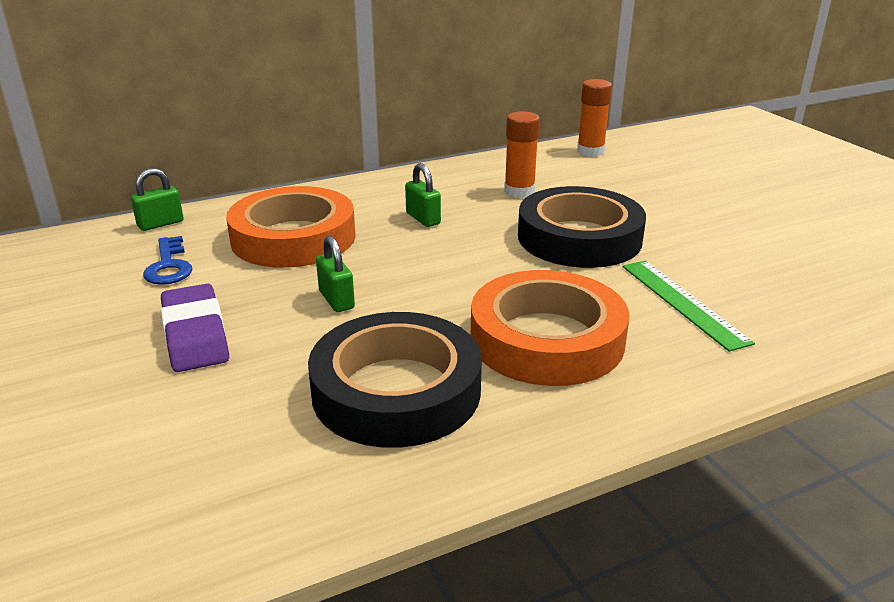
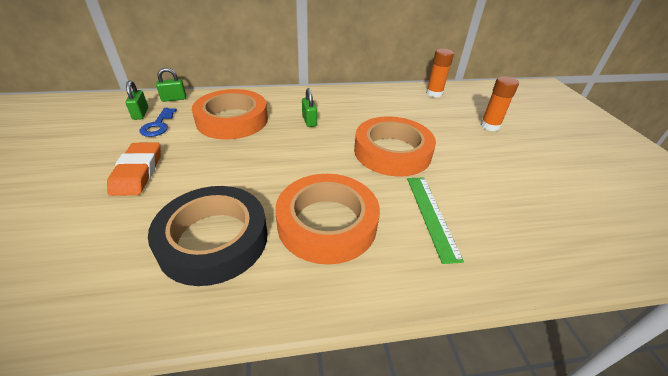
camera: 15 degrees right, 10 degrees up
purple eraser [161,284,229,372] -> orange eraser [107,142,161,196]
green padlock [316,236,355,312] -> green padlock moved to [125,80,148,120]
orange glue stick [504,111,540,198] -> orange glue stick moved to [480,76,519,131]
black tape [518,186,646,268] -> orange tape [354,116,436,176]

